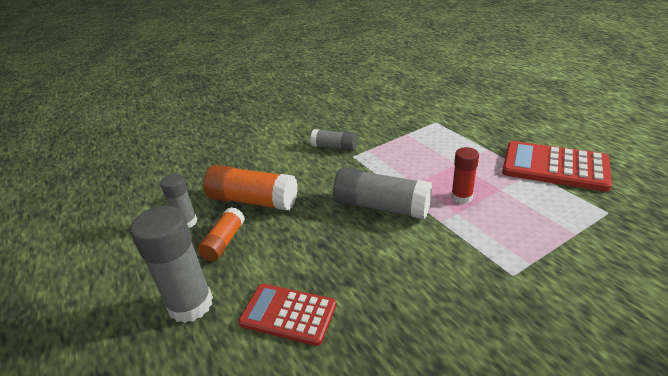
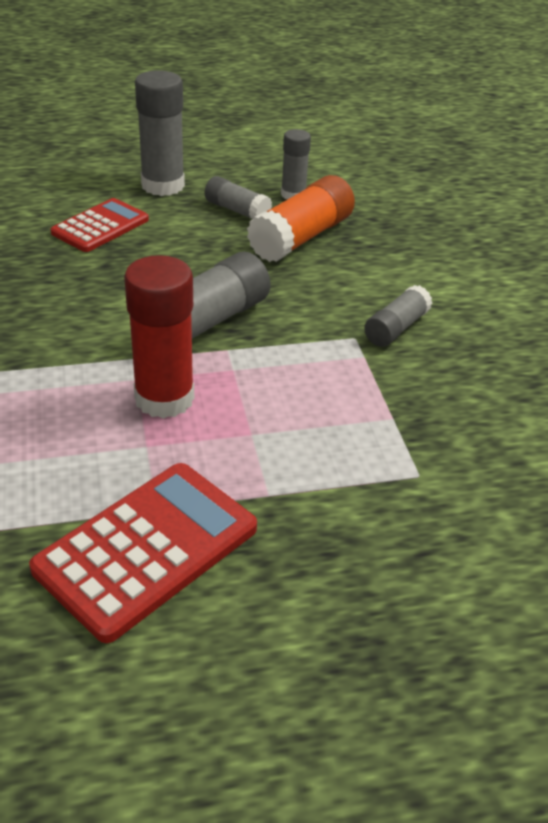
camera: 105 degrees right, 5 degrees up
orange glue stick [197,207,245,262] -> grey glue stick [205,176,272,219]
red glue stick [451,147,479,204] -> red glue stick [124,255,194,419], size x1.70

